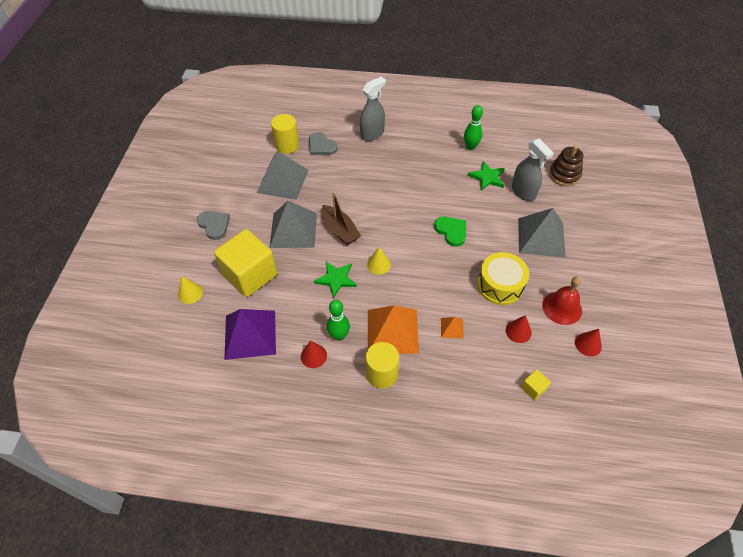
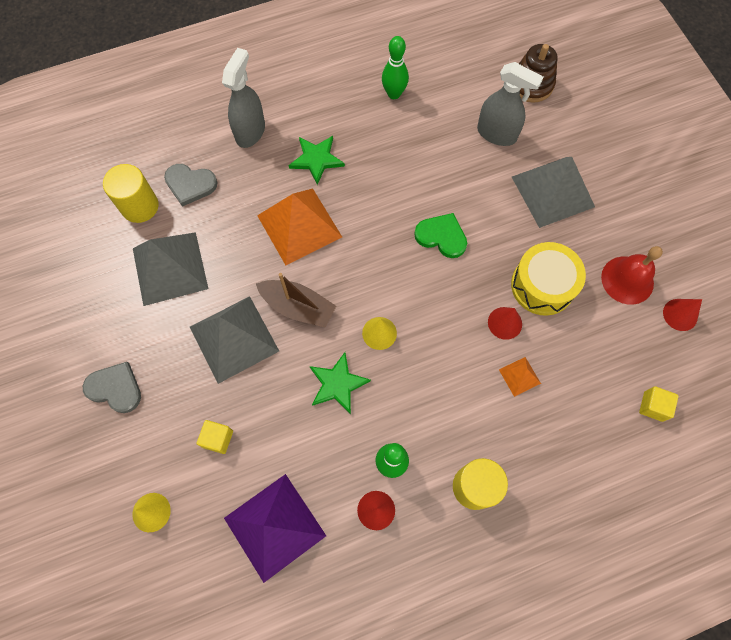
camera: 30 degrees left, 15 degrees up
yellow cube [214,229,277,297] -> yellow cube [196,420,233,454], size x0.41
orange pyramid [368,306,419,354] -> orange pyramid moved to [257,188,342,265]
green star [468,161,505,190] -> green star moved to [289,136,345,185]
red cone [506,315,532,343] -> red cone moved to [488,307,522,340]

